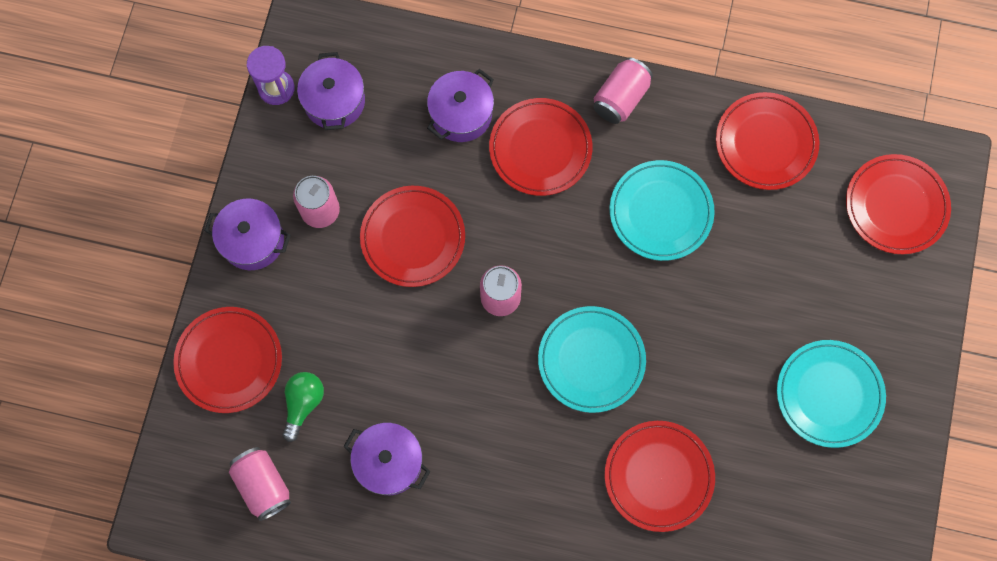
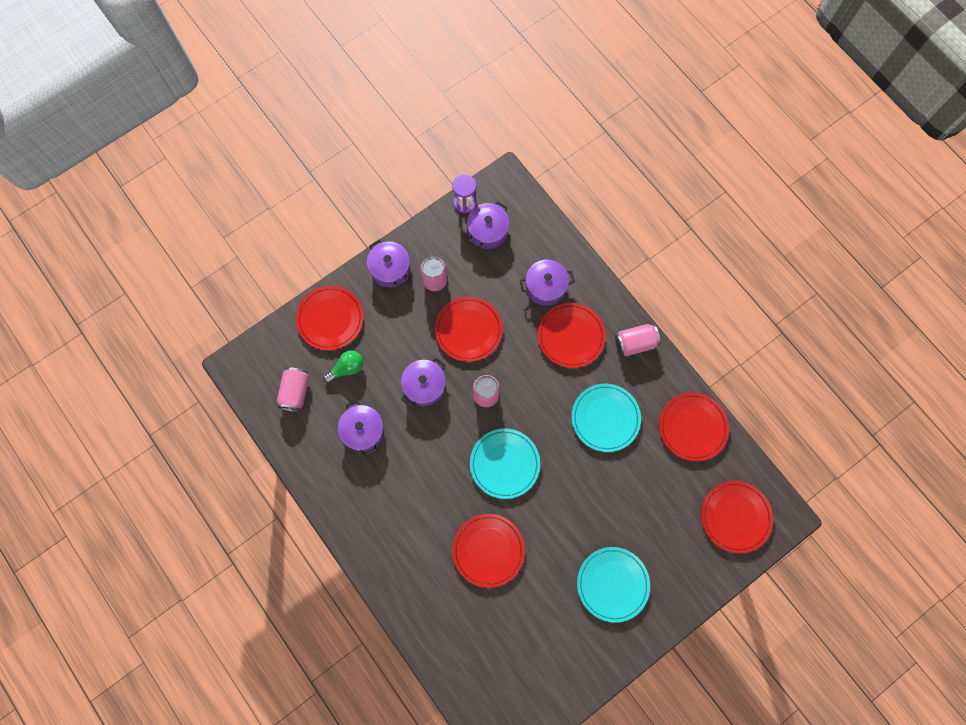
camera: 40 degrees right, 0 degrees up
none -> purple pot [401,358,446,407]

